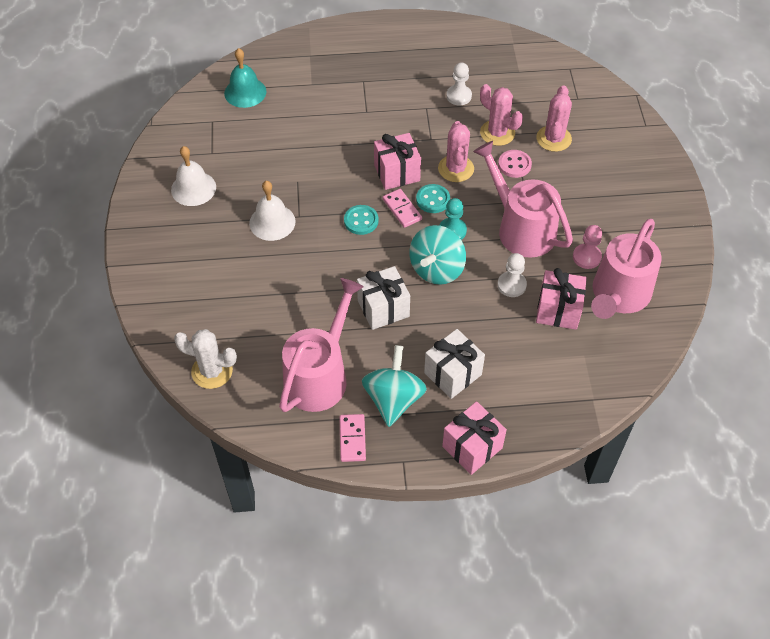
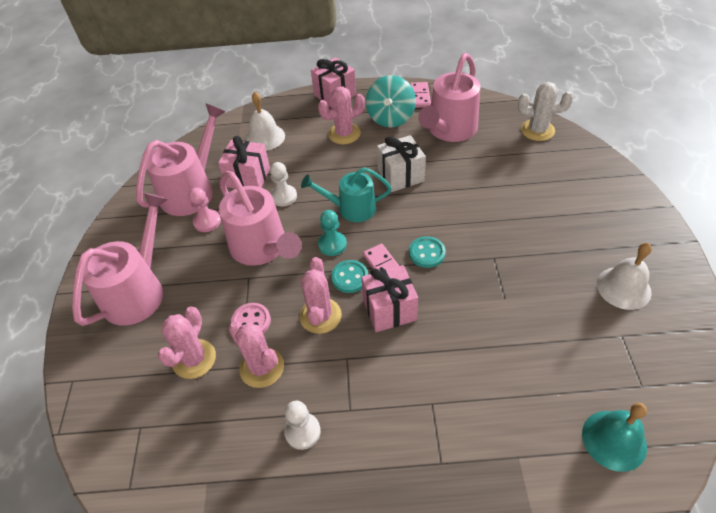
camera: 175 degrees left, 5 degrees down
white bell [249,181,296,241] -> white bell moved to [245,92,285,151]
turquoise spinning top [410,225,466,285] -> turquoise watering can [301,167,392,222]
white gift [424,329,485,399] -> pink cactus [318,87,365,144]
none -> pink watering can [72,193,168,326]

